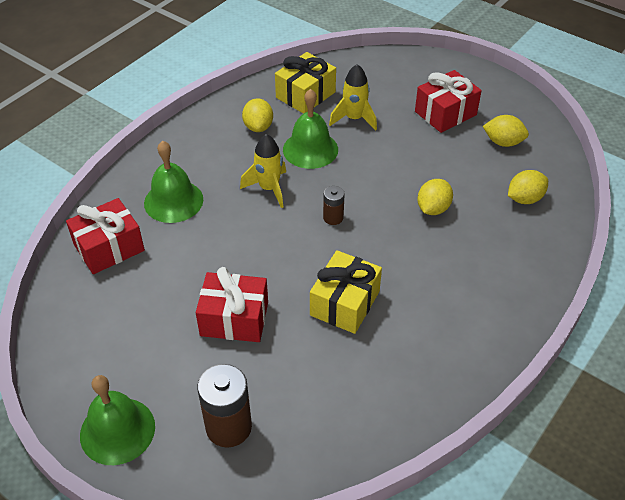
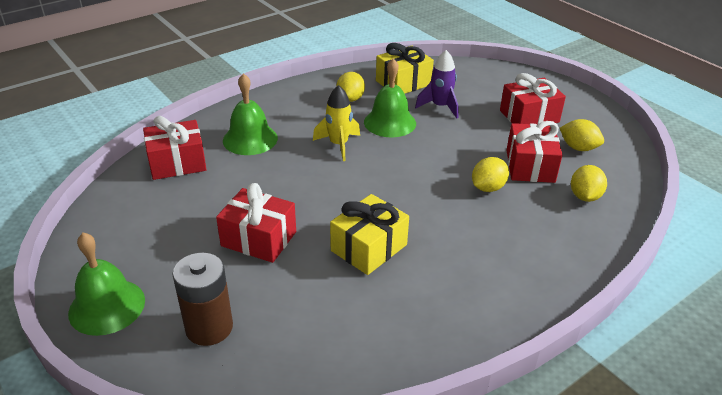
camera: 15 degrees right, 10 degrees down
brown battery [323,186,345,225] -> none
yellow rocket [329,64,377,131] -> purple rocket [415,50,459,119]
yellow lemon [508,170,548,204] -> yellow lemon turned 60 degrees counterclockwise [571,165,607,202]
none -> red gift [506,121,563,183]

